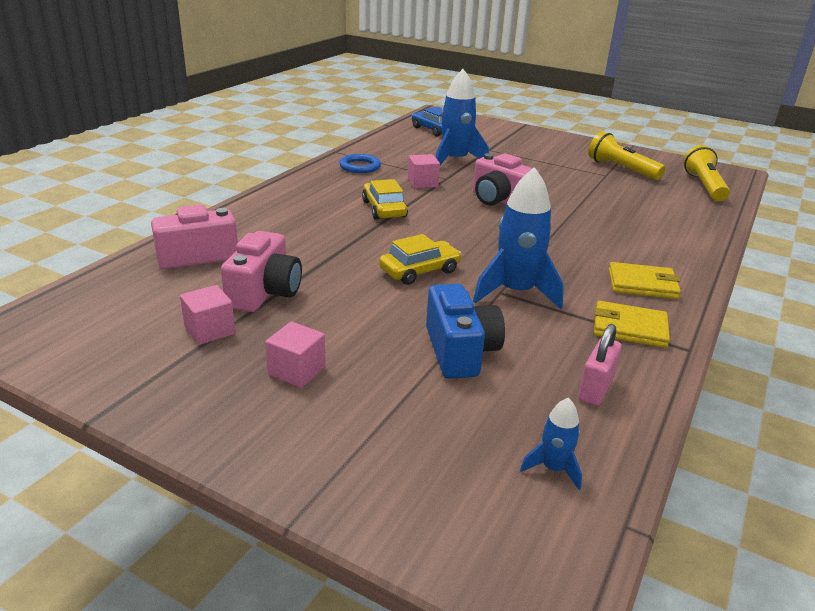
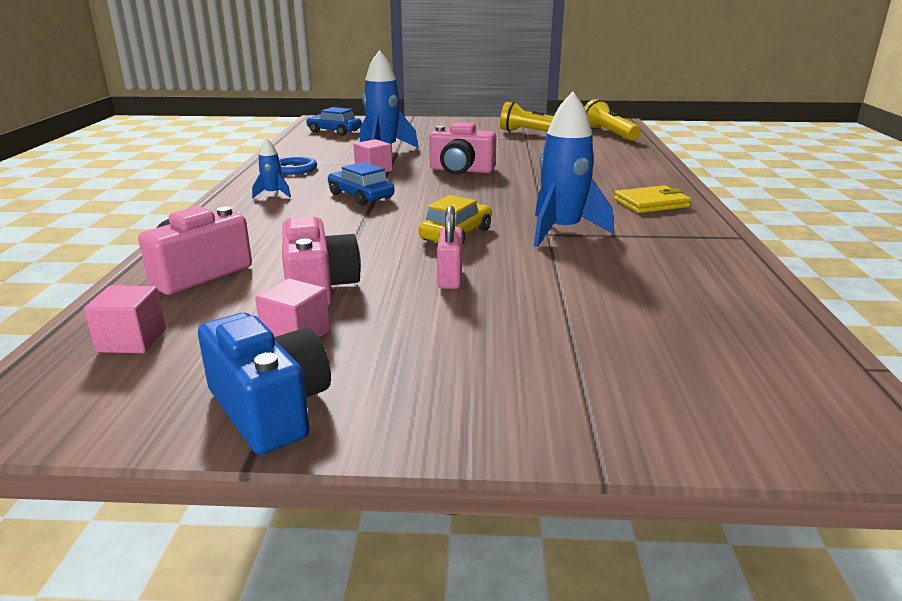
camera: 25 degrees left, 5 degrees down
pink cube [265,322,326,388] -> pink cube moved to [84,285,166,353]
yellow car [362,179,408,220] -> blue car [328,162,394,205]
blue camera [426,284,505,379] -> blue camera moved to [198,313,331,455]
blue rocket [520,398,582,490] -> blue rocket moved to [252,138,291,198]
pink padlock [578,324,622,406] -> pink padlock moved to [437,206,463,289]
yellow wallet [594,301,670,348] -> none

